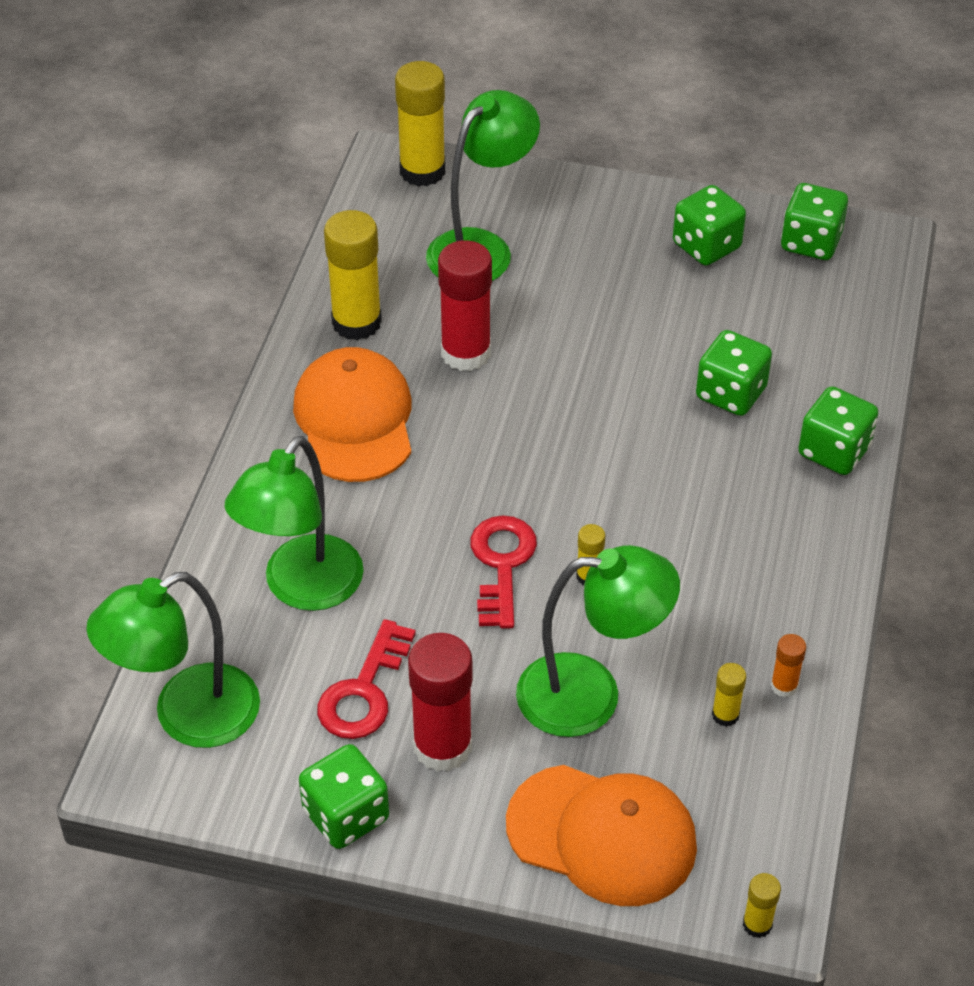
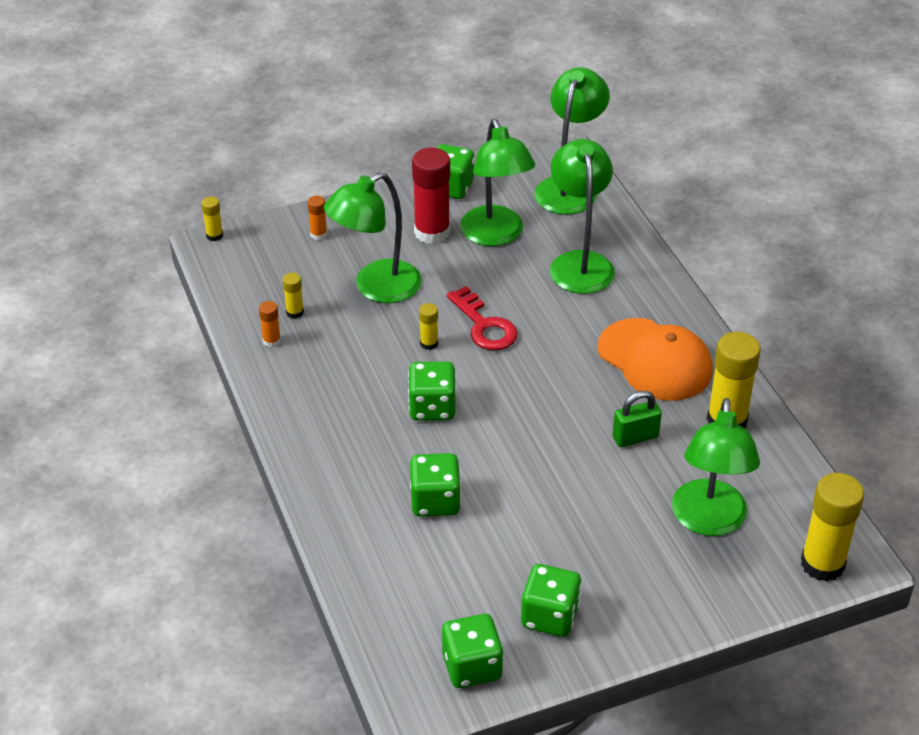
camera: 145 degrees right, 5 degrees down
red key [317,619,416,739] -> green lamp [460,119,535,246]
red glue stick [438,240,492,371] -> green padlock [612,391,662,447]
orange cap [506,765,697,906] -> orange glue stick [307,196,327,240]
green dice [798,386,878,475] -> green dice moved to [408,361,456,421]

